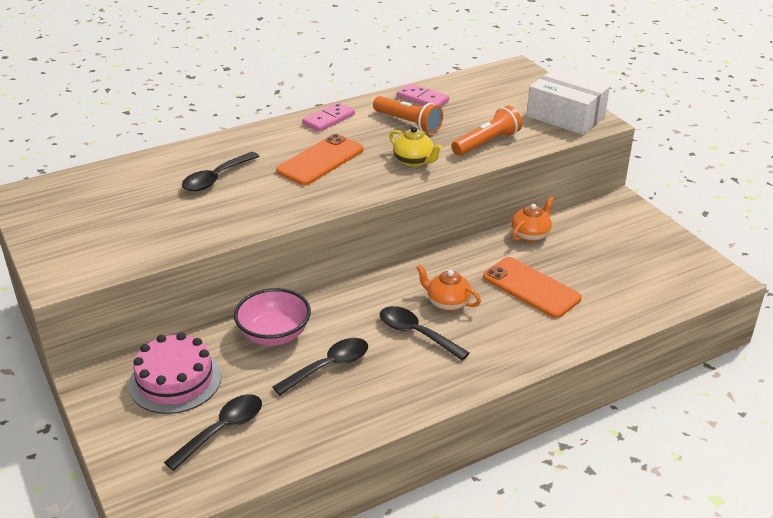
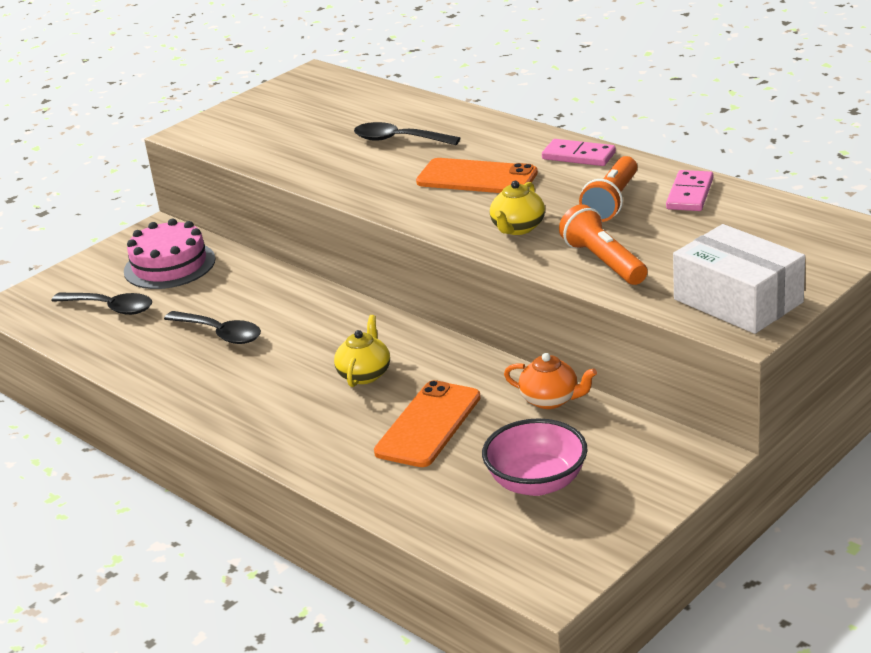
camera: 75 degrees right, 5 degrees down
pink bowl [234,288,311,346] -> pink bowl moved to [482,418,588,496]
black spoon [380,306,470,360] -> none
orange teapot [416,264,481,311] -> yellow teapot [334,315,390,387]
orange flashlight [451,106,522,156] -> orange flashlight turned 150 degrees counterclockwise [559,204,647,285]
white box [527,69,610,135] -> white box turned 60 degrees counterclockwise [673,224,805,334]

